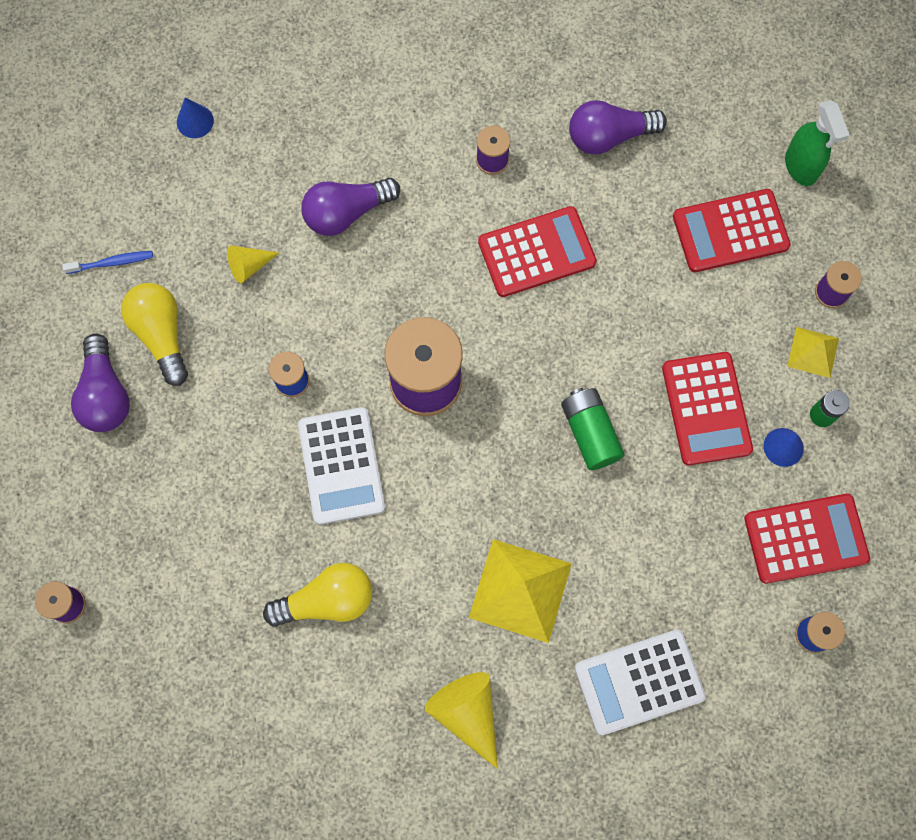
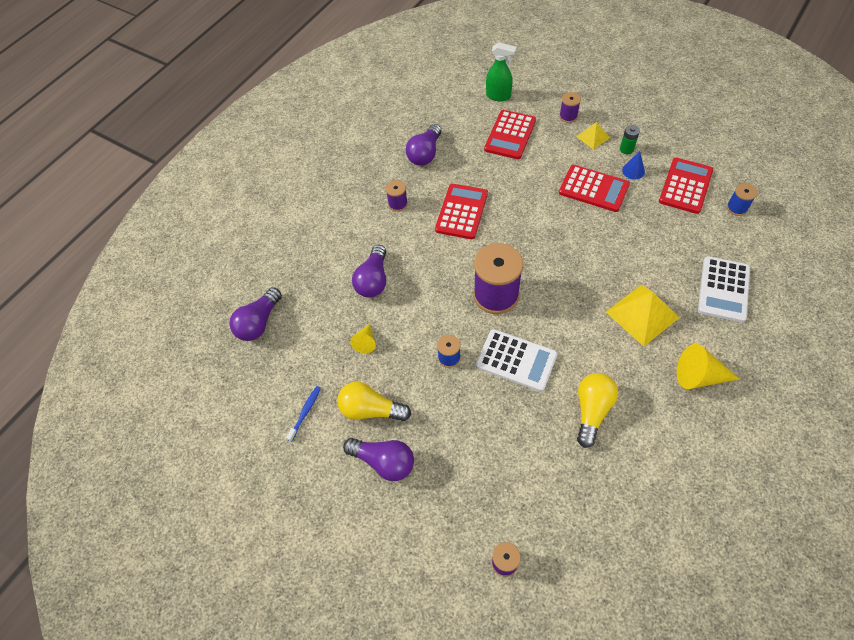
camera: 50 degrees left, 15 degrees down
blue cone [177,98,214,138] -> purple light bulb [229,287,282,341]
green battery [561,388,625,470] -> none

